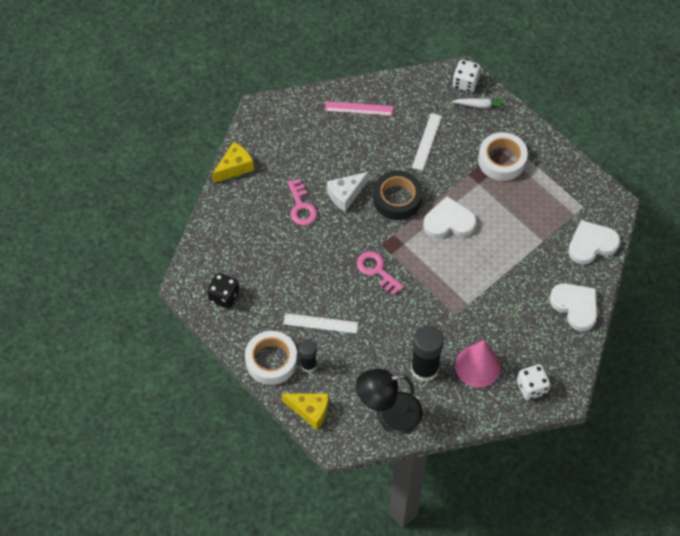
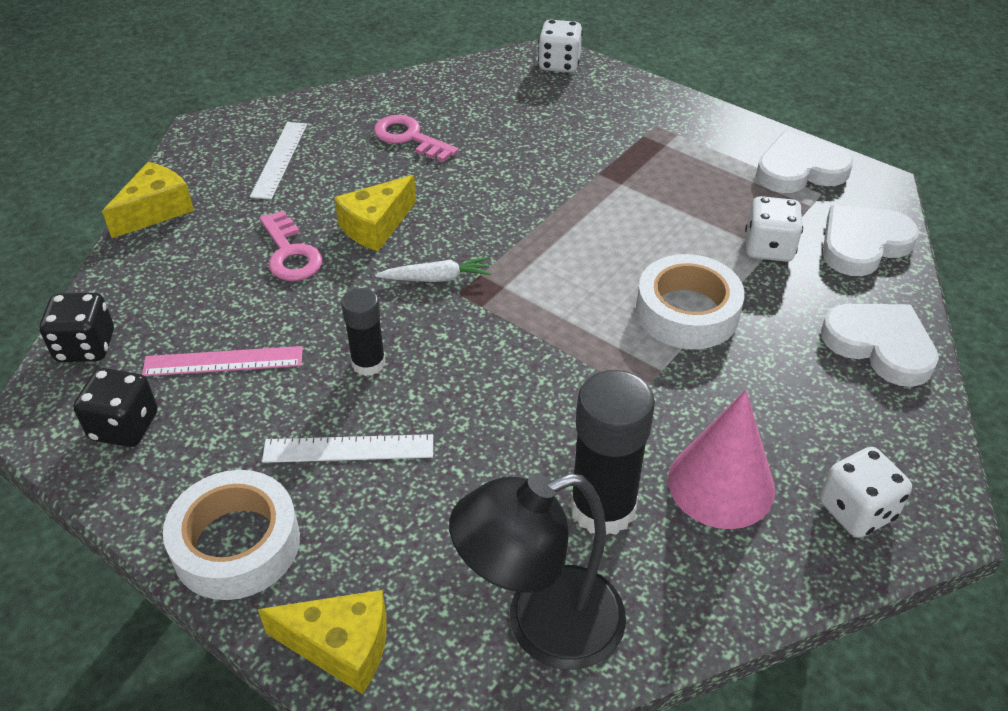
camera: 10 degrees left, 15 degrees down
black glue stick [299,340,317,373] -> black glue stick moved to [341,288,385,376]
pink ruler [325,101,393,116] -> pink ruler moved to [142,346,303,376]
white cheese [327,172,369,212] -> yellow cheese [334,175,416,251]
pink key [357,251,404,295] -> pink key moved to [374,115,459,162]
black tape [373,171,422,220] -> none
white ruler [412,113,442,171] -> white ruler moved to [250,122,307,200]
white heart [423,196,477,238] -> white heart moved to [756,131,853,193]
white carrot [452,98,506,109] -> white carrot moved to [375,257,491,282]
white tape [478,132,528,181] -> white tape moved to [636,254,745,349]
none -> black dice [40,293,114,362]
none -> white dice [745,196,803,262]

